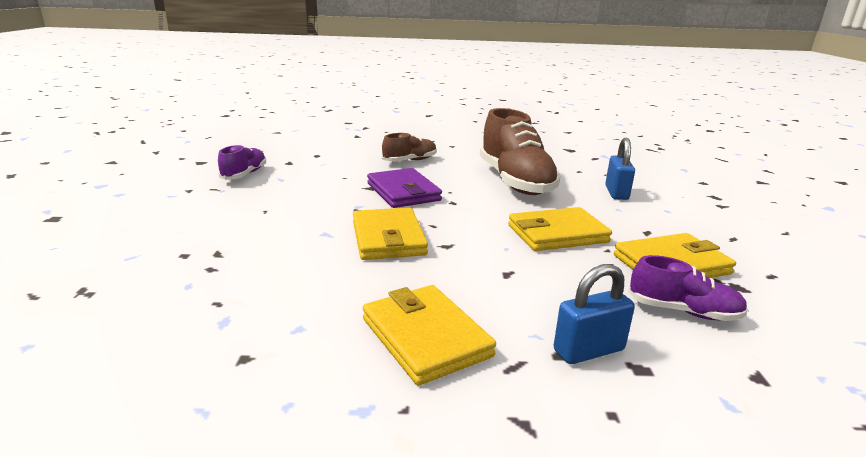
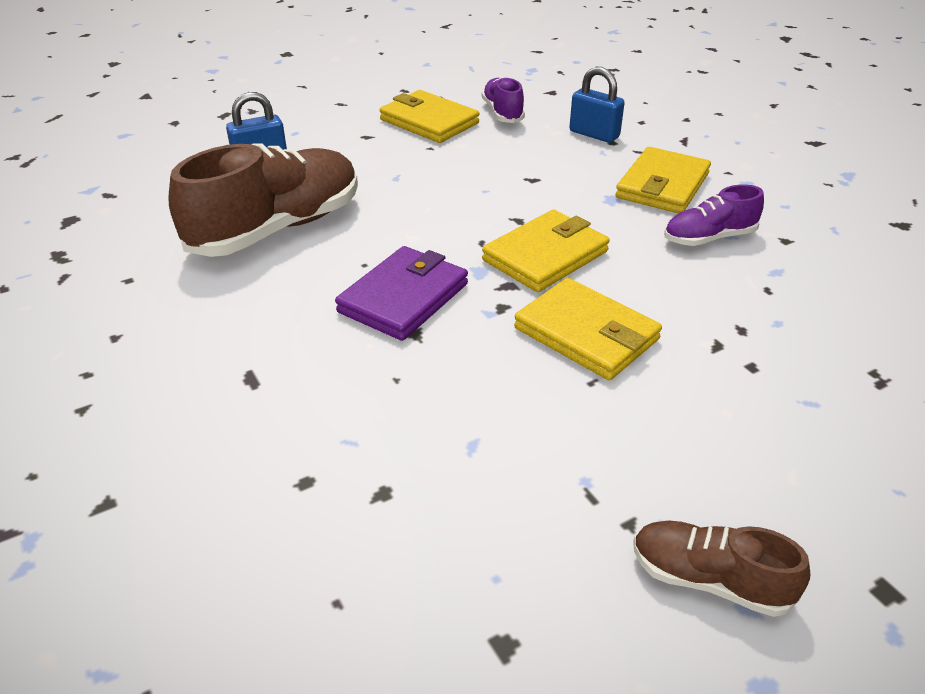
camera: 120 degrees left, 15 degrees up
purple shoe [218,144,266,180] -> purple shoe moved to [664,185,764,246]
brown shoe [382,133,437,162] -> brown shoe moved to [633,521,810,617]
yellow wallet [508,207,612,251] -> yellow wallet moved to [514,278,662,380]

